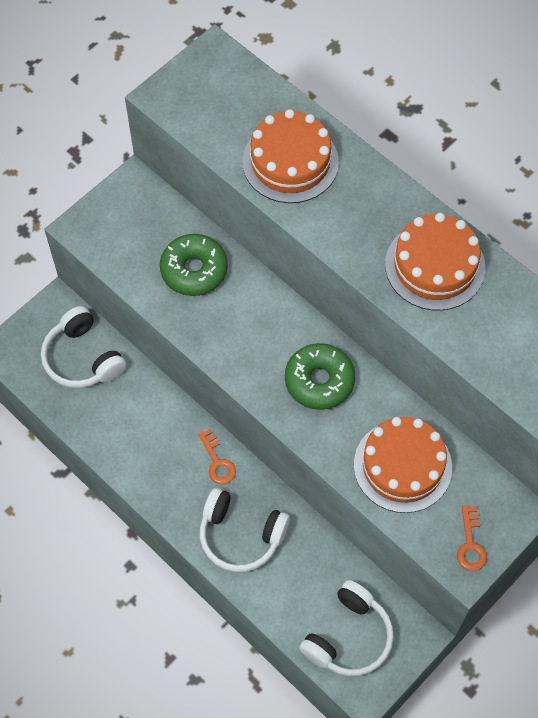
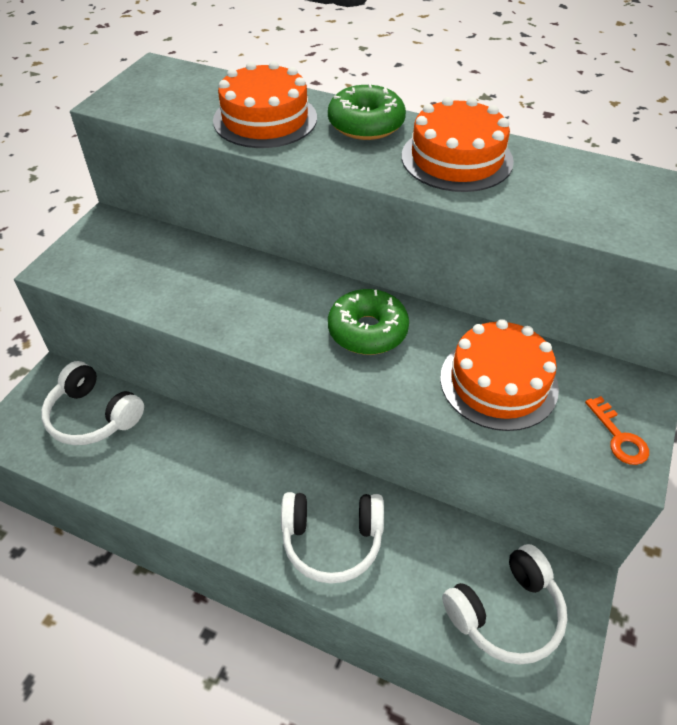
camera: 20 degrees left, 15 degrees down
green donut [160,234,228,296] -> green donut moved to [328,83,406,140]
orange key [198,429,236,484] -> none
white headphones [299,580,394,676] -> white headphones turned 45 degrees clockwise [442,544,568,665]

